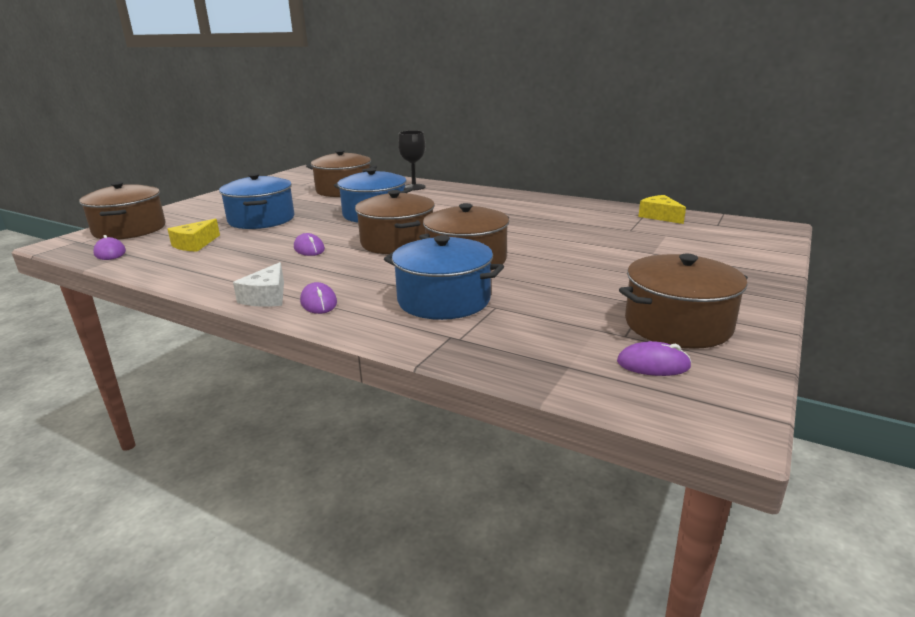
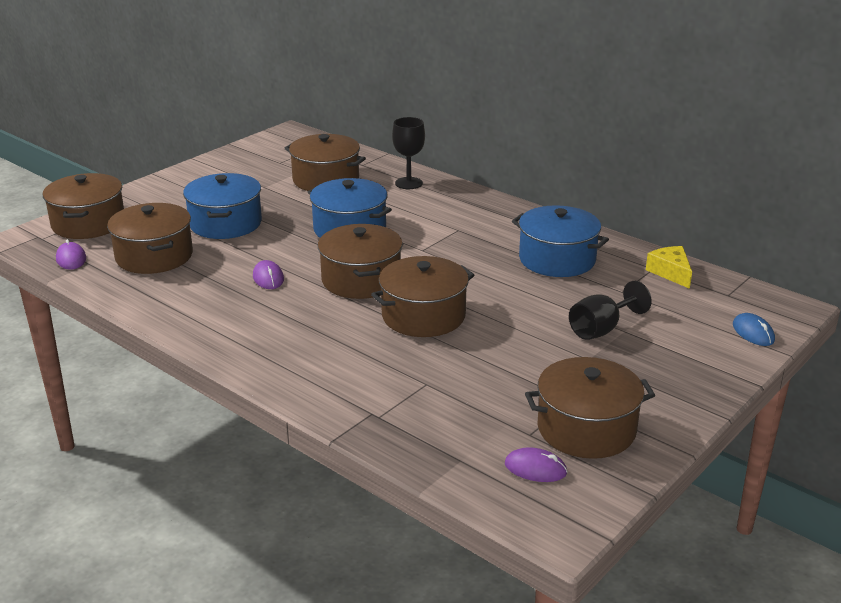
camera: 10 degrees right, 5 degrees up
yellow cheese [167,219,220,252] -> brown pot [107,203,193,274]
white cheese [233,262,284,307] -> none
purple mouse [300,282,337,314] -> none
blue pot [384,235,504,320] -> blue pot moved to [512,205,609,277]
none -> black goblet [569,281,652,340]
none -> blue mouse [733,313,775,346]

